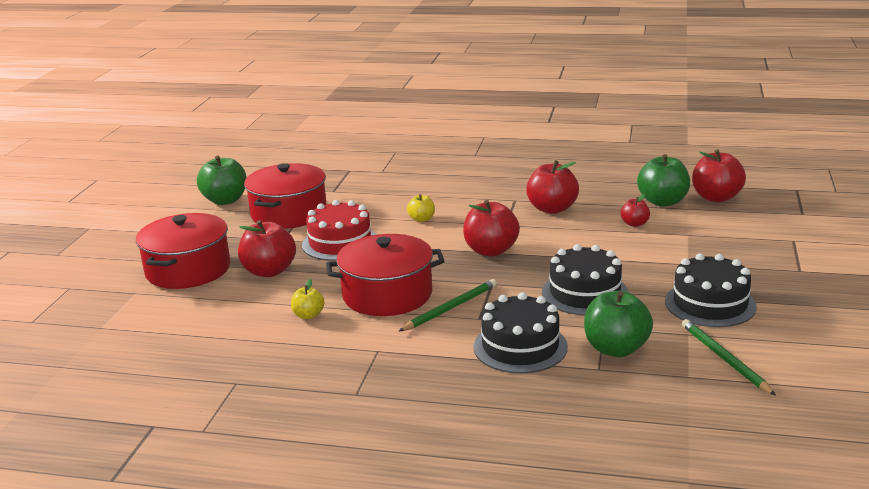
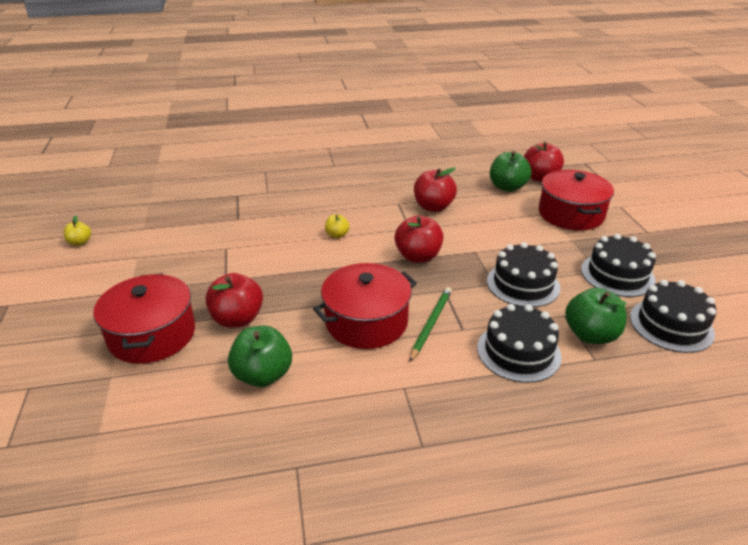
camera: 25 degrees left, 10 degrees up
green apple [197,155,247,205] -> green apple moved to [228,326,292,387]
red pot [244,163,327,229] -> red pot moved to [539,170,614,230]
yellow apple [291,279,324,319] -> yellow apple moved to [64,215,91,246]
red cake [302,200,377,261] -> none
red apple [621,194,650,227] -> none
green pencil [682,319,776,396] -> black cake [630,280,717,353]

